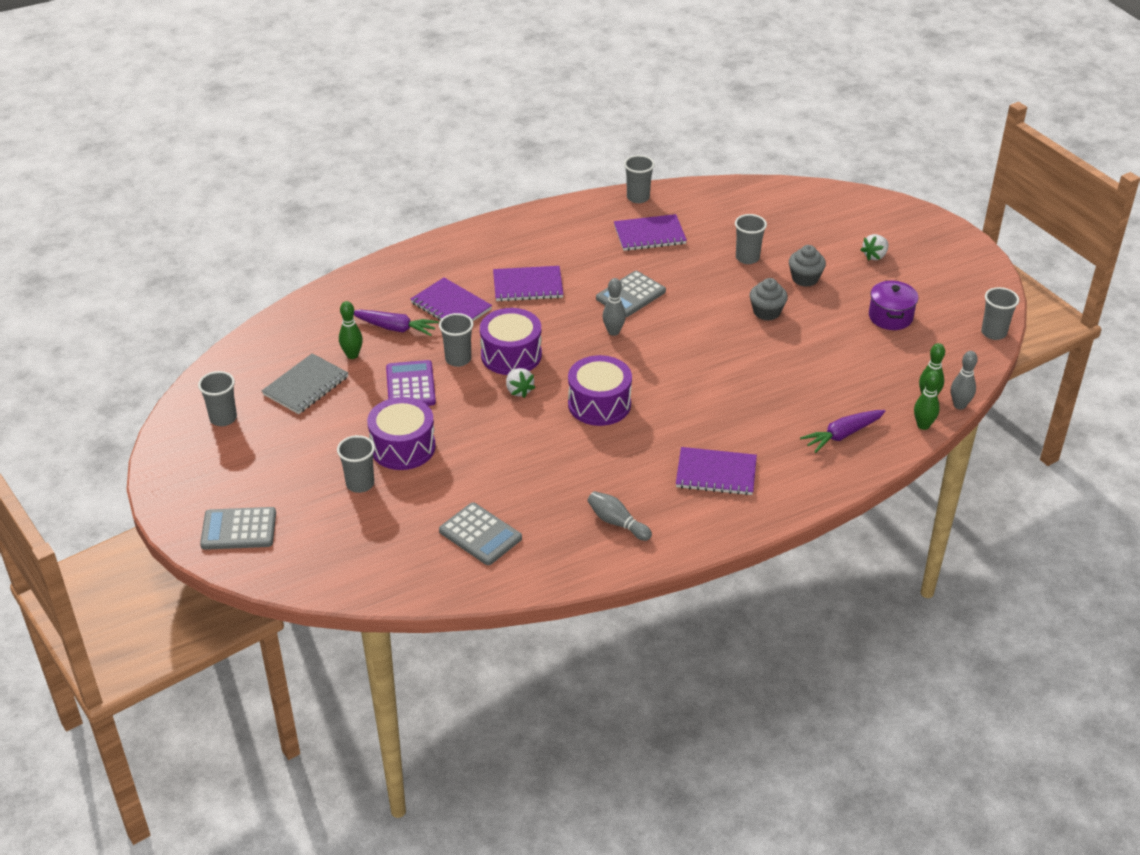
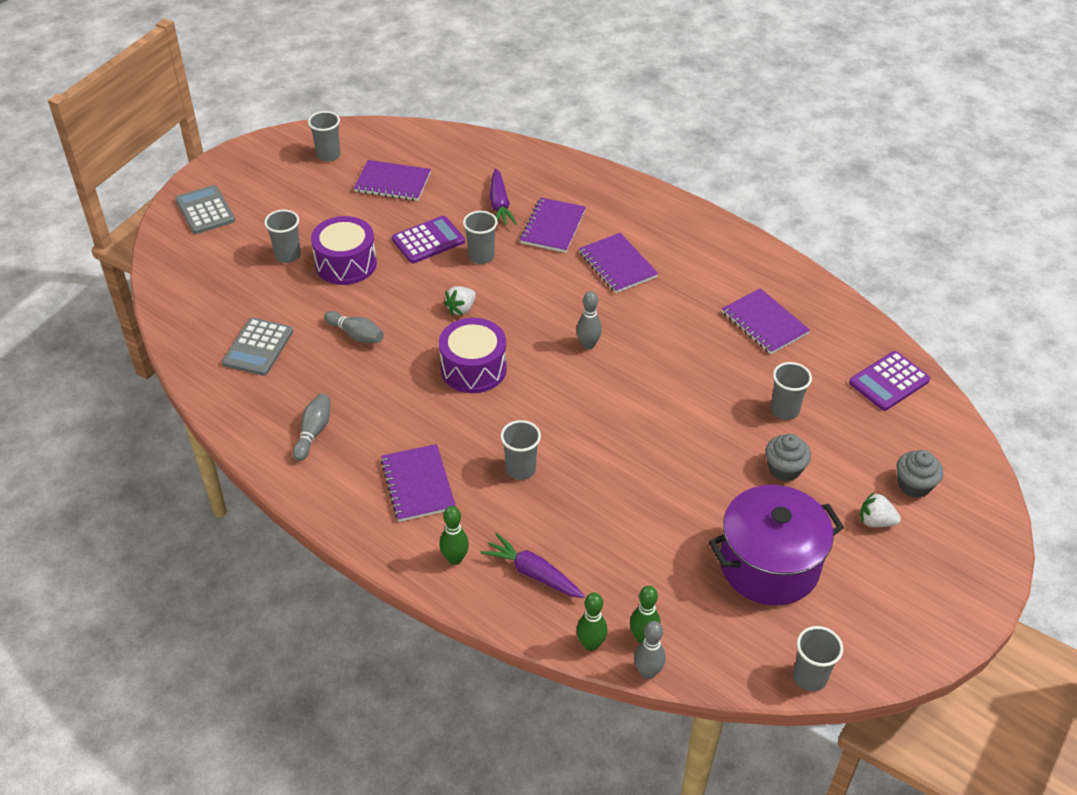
camera: 65 degrees right, 5 degrees up
grey notebook [262,353,348,414] -> purple notebook [354,160,431,201]
green bowling pin [339,301,363,359] -> green bowling pin moved to [440,506,469,565]
purple drum [480,308,542,375] -> none
grey calculator [596,271,666,317] -> none
grey cup [624,155,655,203] -> grey cup moved to [500,420,541,480]
grey cupcake [750,278,788,321] -> grey cupcake moved to [896,450,943,498]
purple pot [869,280,918,330] -> purple pot [709,485,844,606], size x1.78
none -> grey bowling pin [324,311,384,343]
none -> purple calculator [849,351,930,411]

